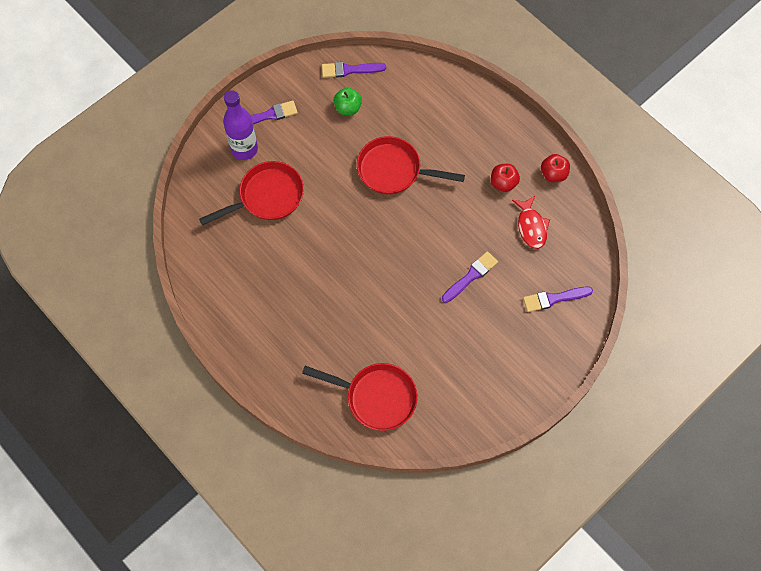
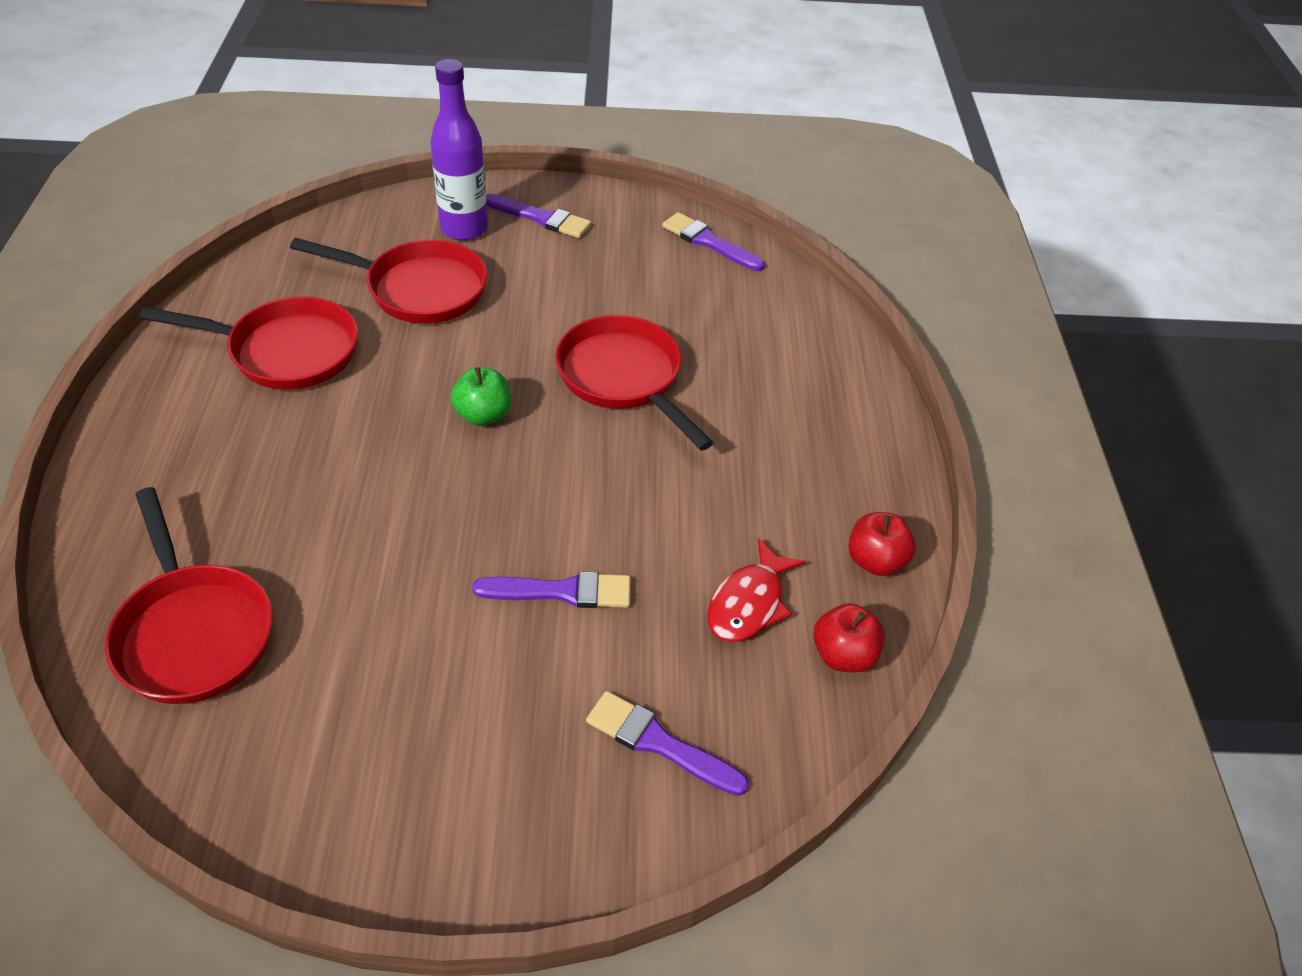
camera: 40 degrees right, 20 degrees down
green apple [333,88,362,115] -> green apple moved to [451,367,511,426]
red apple [491,164,520,192] -> red apple moved to [813,603,885,672]
none -> red pan [140,297,358,390]

